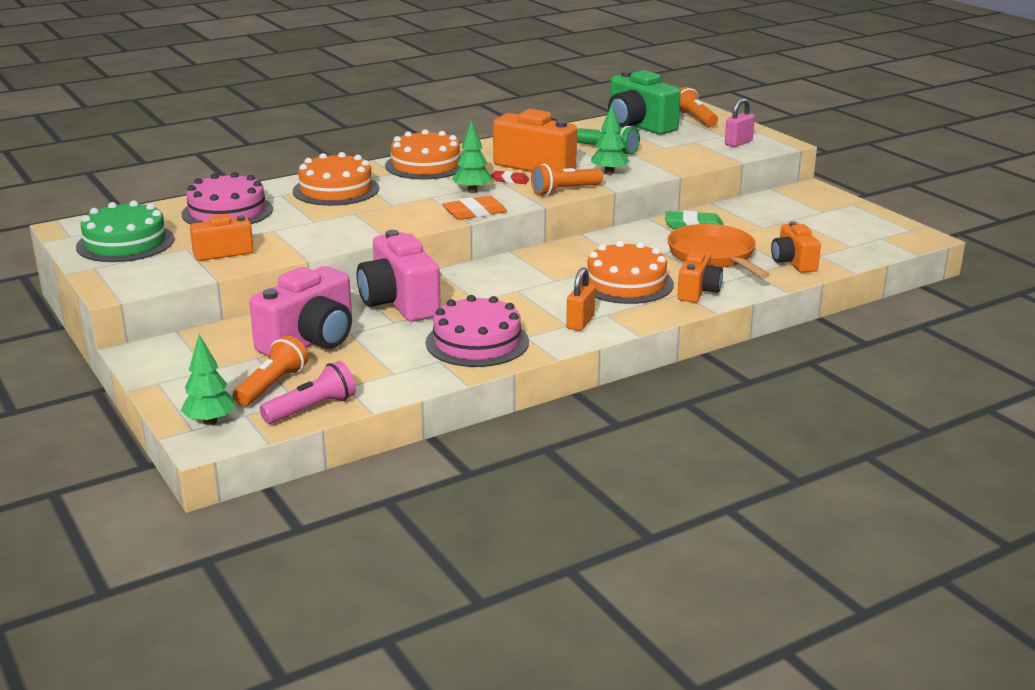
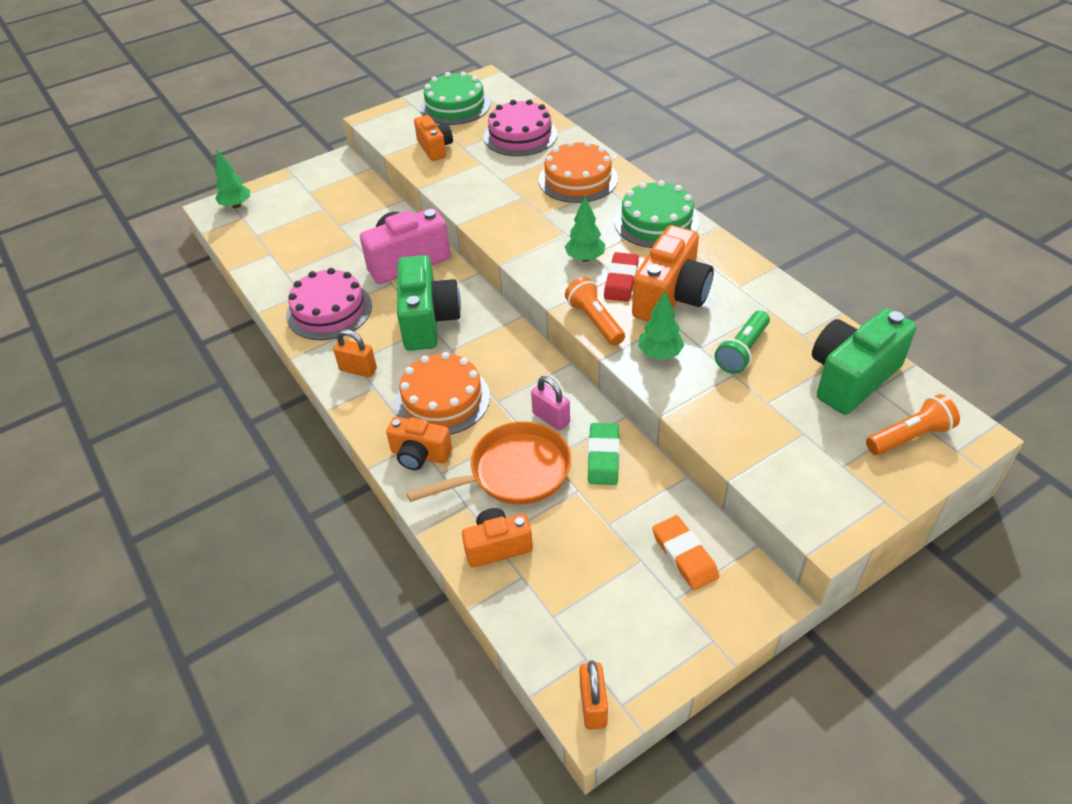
camera: 90 degrees right, 20 degrees up
orange flashlight [233,336,308,406] -> none
pink camera [249,266,352,357] -> none
pink flashlight [260,361,356,424] -> none
orange cake [385,129,461,179] -> green cake [614,180,699,248]
orange eraser [442,196,507,220] -> orange eraser moved to [652,515,719,590]
red eraser [491,171,529,184] -> red eraser [604,252,639,302], size x1.60
pink padlock [725,98,755,147] -> pink padlock moved to [531,376,570,431]
none -> green camera [397,255,461,351]
none -> orange padlock [580,660,608,730]

